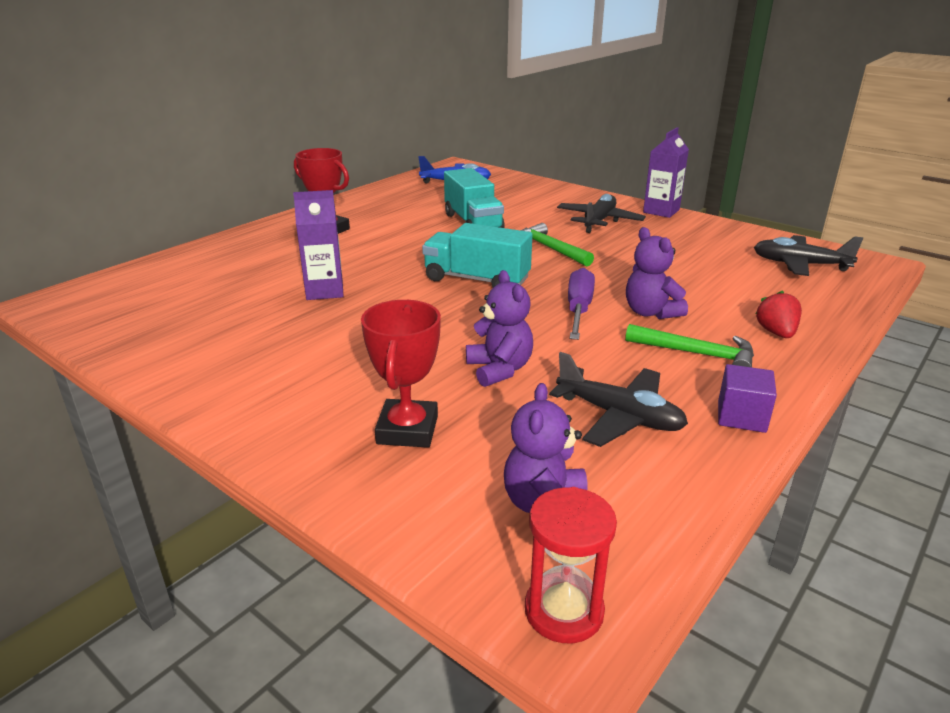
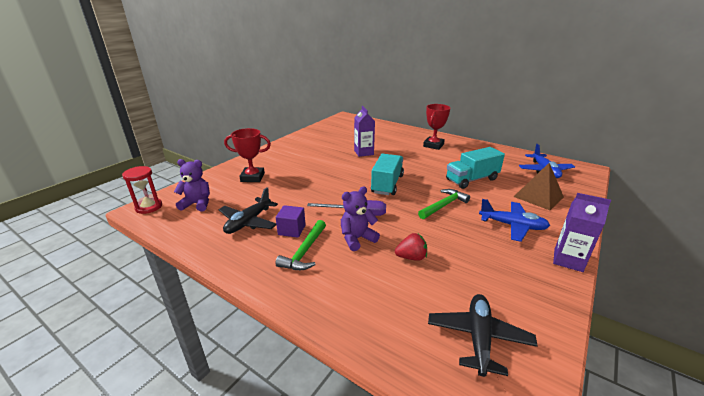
camera: 85 degrees right, 0 degrees up
purple teddy bear [466,270,533,387] -> none
black plane [557,194,646,233] -> blue plane [479,199,550,242]
purple cube [718,364,777,433] -> purple cube moved to [276,205,305,238]
red strawberry [756,290,802,338] -> red strawberry moved to [395,233,427,261]
none -> brown pyramid [514,163,564,210]

